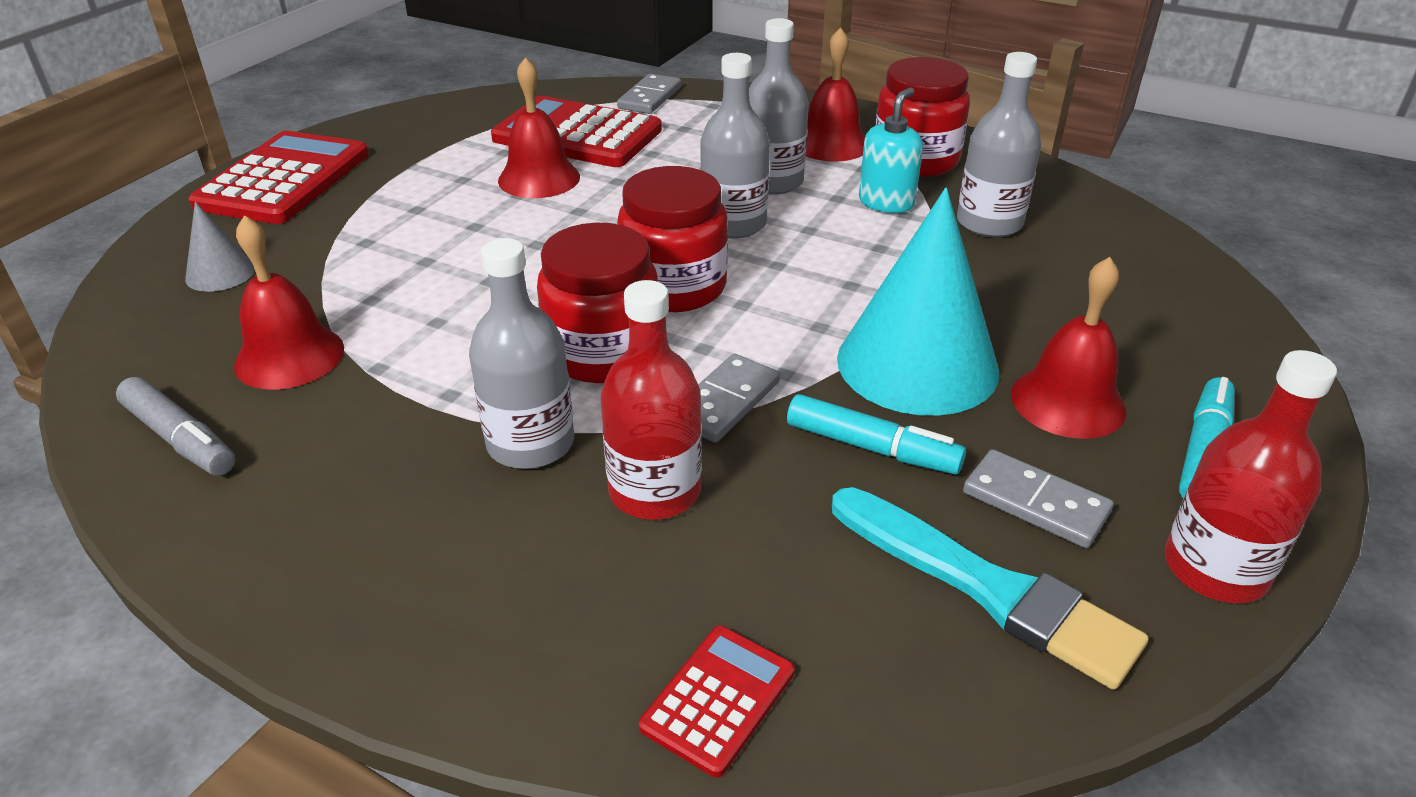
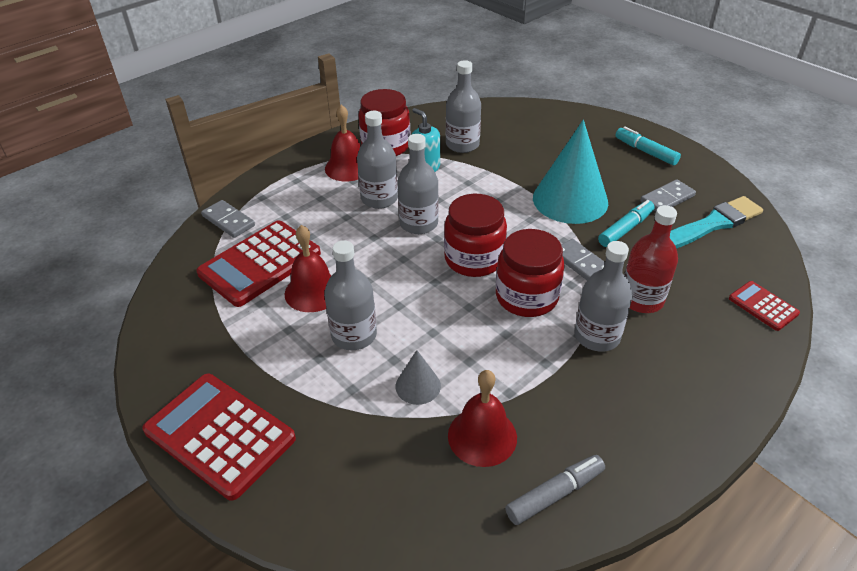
camera: 70 degrees left, 5 degrees up
grey cone [185,202,255,292] -> grey cone moved to [396,350,441,405]
red bell [1011,257,1126,439] -> none
red bottle [1164,350,1337,603] -> none
none -> grey bottle [324,240,377,350]

